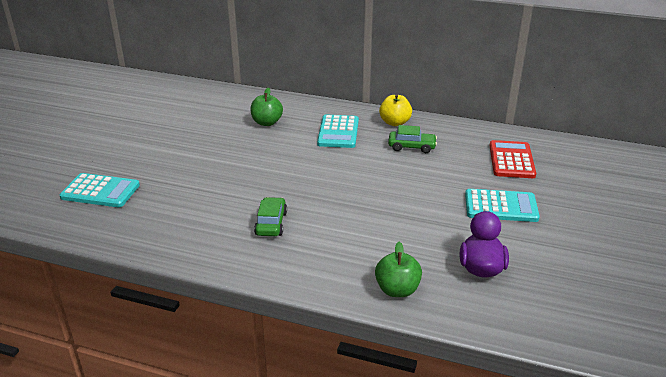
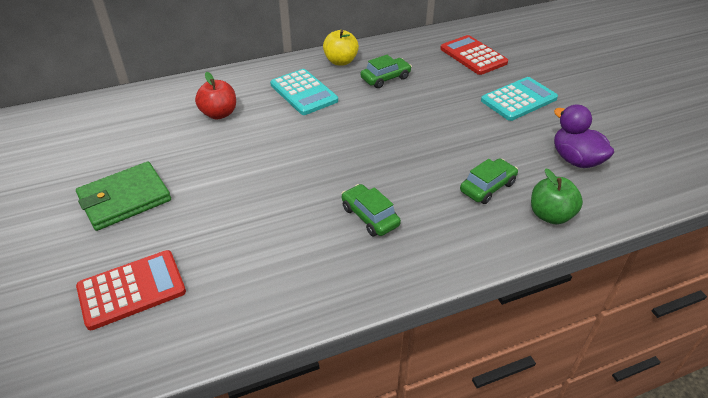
camera: 40 degrees left, 10 degrees up
turquoise calculator [59,173,140,207] -> red calculator [76,250,186,330]
green apple [250,87,283,126] -> red apple [195,72,236,119]
none -> green wallet [76,162,171,231]
none -> green car [460,158,518,204]

